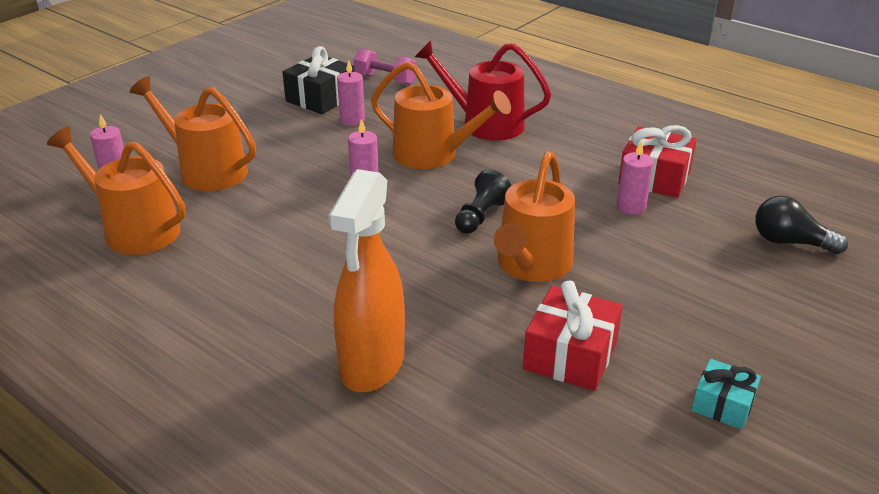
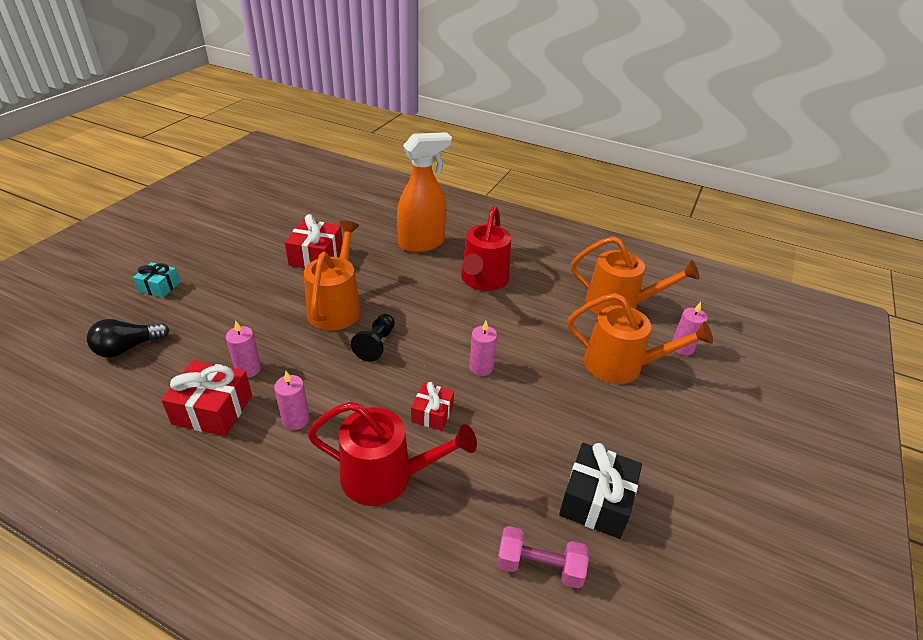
camera: 165 degrees right, 5 degrees up
orange spray bottle [328,169,405,392] -> orange spray bottle turned 60 degrees clockwise [397,132,452,253]
pink candle [337,60,365,126] -> pink candle moved to [274,371,310,430]
orange watering can [371,62,511,169] -> red gift [411,382,454,431]
turquoise gift [691,359,761,429] -> turquoise gift moved to [133,262,180,298]
black light bulb [755,196,848,254] -> black light bulb turned 135 degrees clockwise [87,319,169,358]
none -> red watering can [461,206,511,291]

